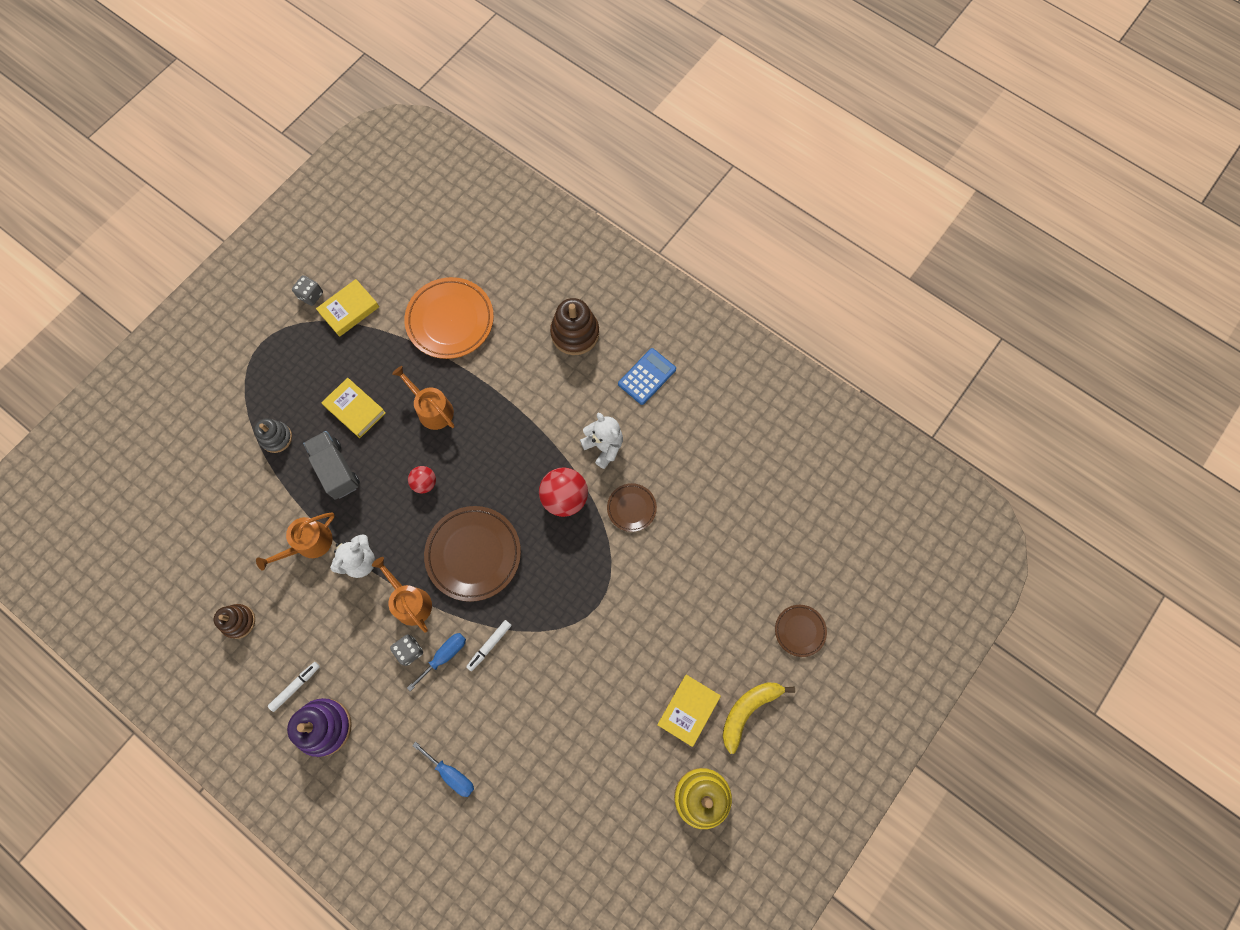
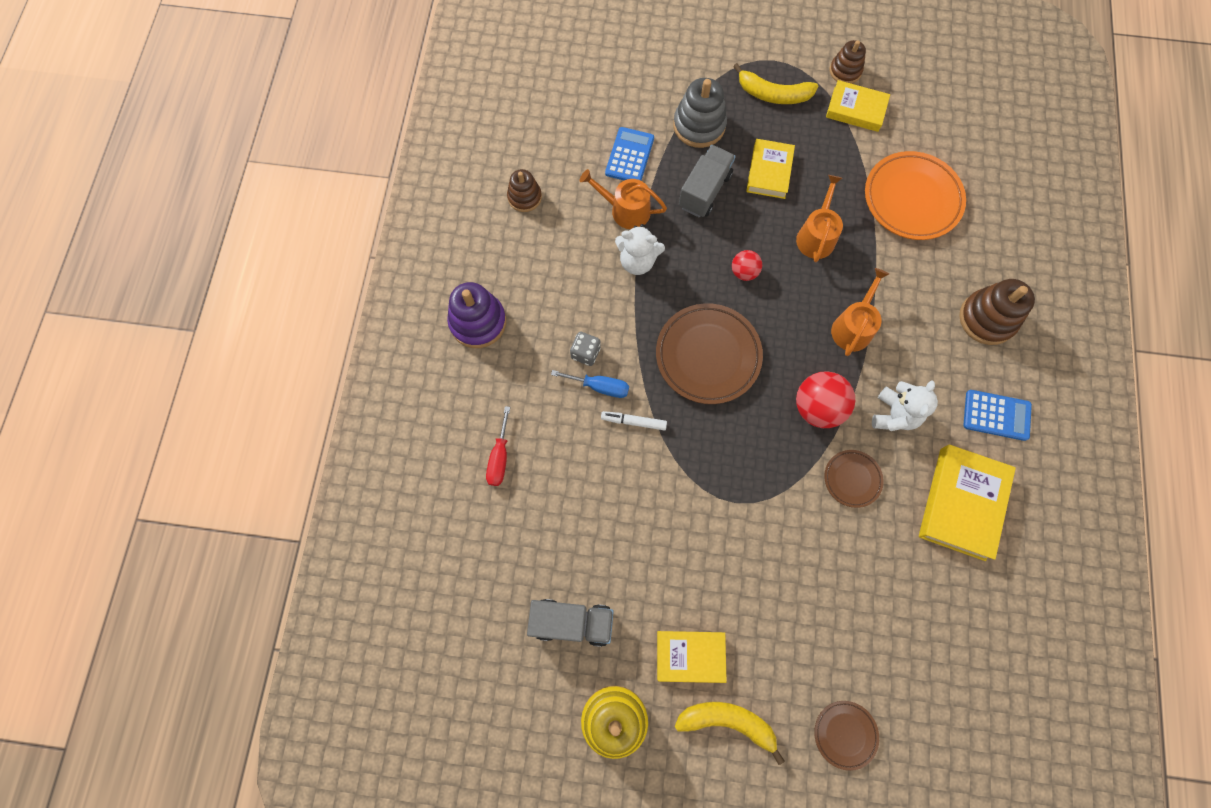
camera: 60 degrees right, 0 degrees up
grey stacking toy [254,418,292,453] -> grey stacking toy [673,78,727,148], size x1.58
white marker [268,662,320,712] -> none
grey dice [292,275,323,306] -> brown stacking toy [830,40,866,84]
orange watering can [372,557,432,633] -> orange watering can moved to [831,268,889,356]
blue screwdriver [412,742,474,797] -> red screwdriver [486,406,510,486]
none -> grey truck [527,599,614,647]
none -> blue calculator [605,127,654,180]
none -> yellow banana [733,63,818,104]
none -> yellow book [919,445,1016,561]

